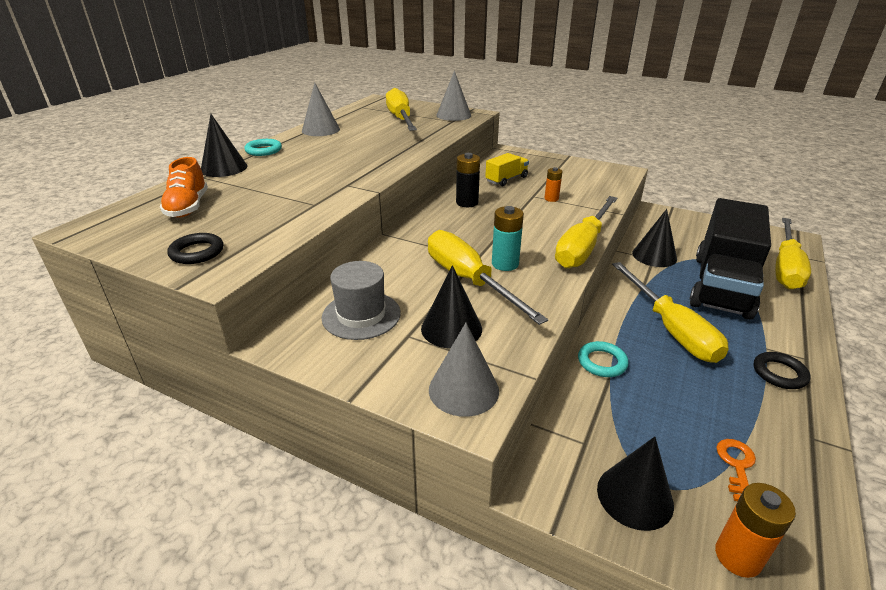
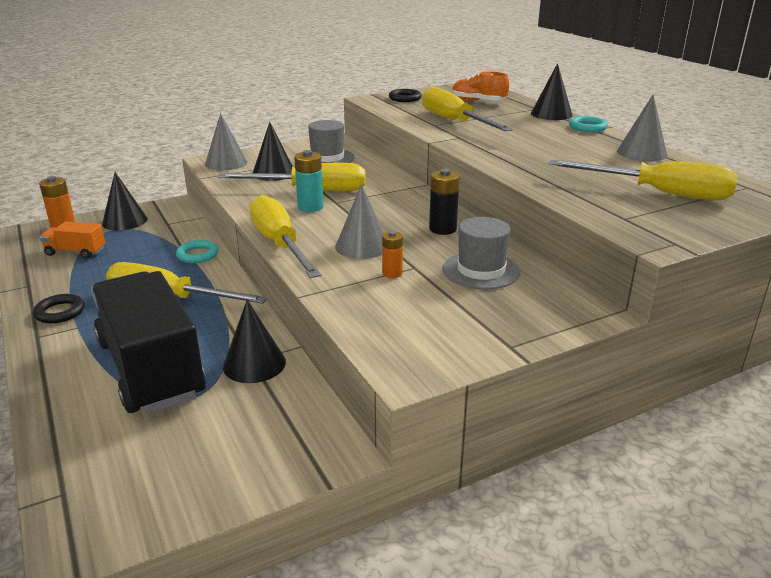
camera: 125 degrees right, 5 degrees down
grey cone [436,71,471,121] -> grey cone moved to [335,184,384,259]
yellow truck [485,153,529,186] -> grey hat [443,217,520,289]
orange key [716,439,756,501] -> orange truck [40,221,105,259]
yellow screwdriver [775,218,811,289] -> yellow screwdriver moved to [422,86,513,131]

